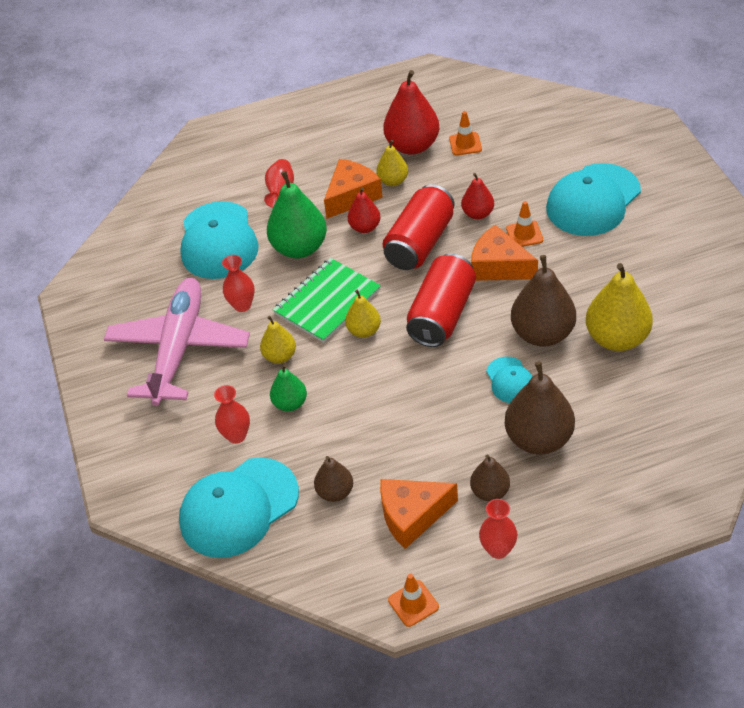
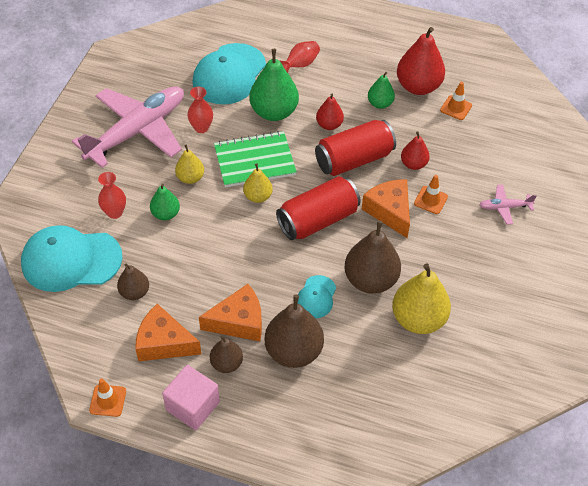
camera: 30 degrees right, 5 degrees up
orange cheese [324,159,383,219] -> orange cheese moved to [199,284,262,341]
yellow pear [376,140,408,186] -> green pear [368,72,395,109]
red vase [479,499,517,559] -> pink cube [162,365,220,430]
turquoise cap [546,163,641,236] -> pink plane [479,185,537,225]

